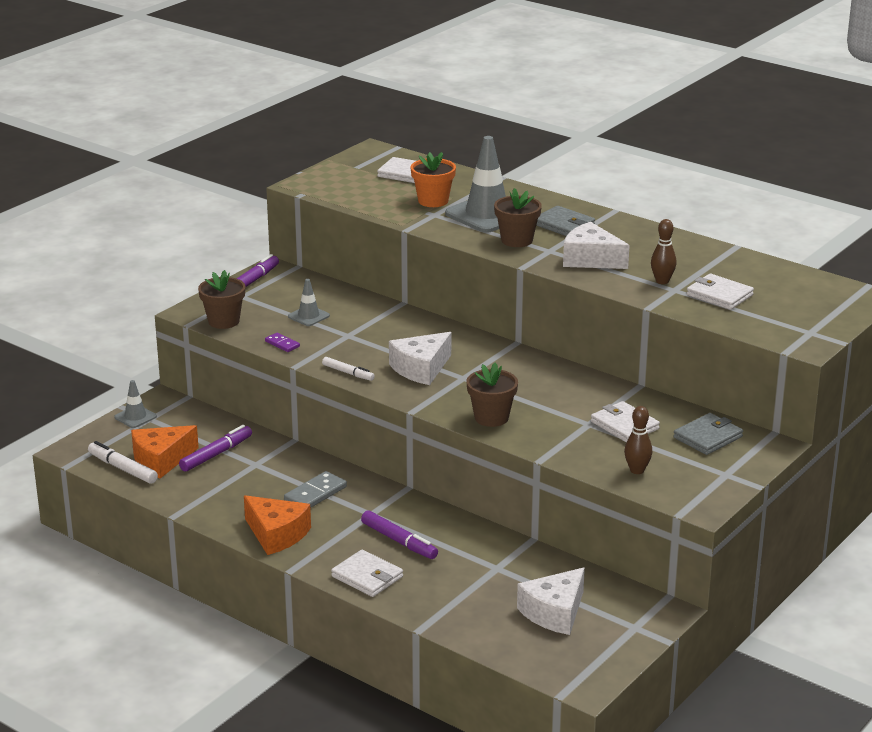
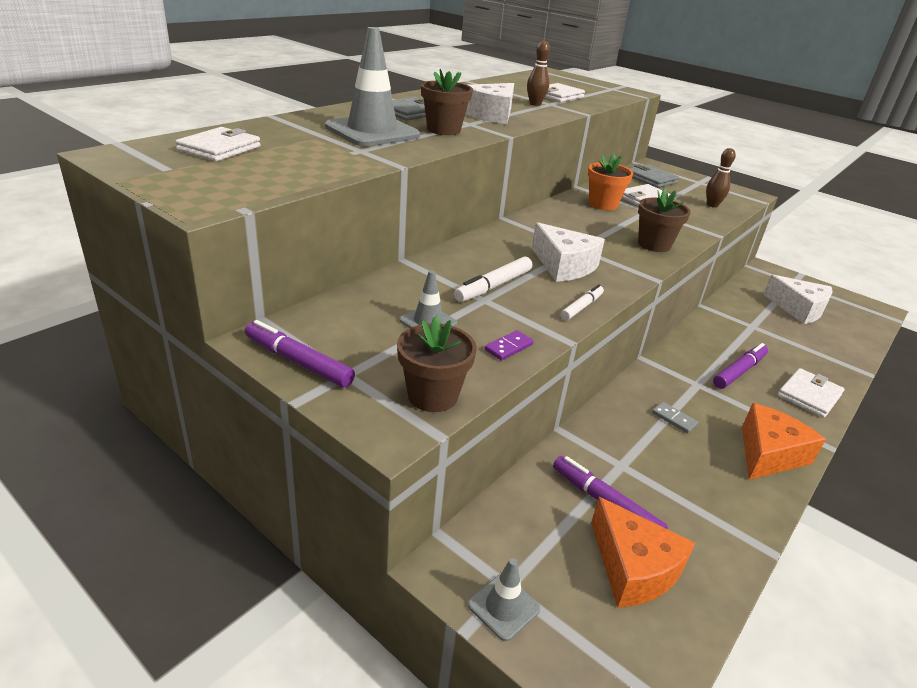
camera: 90 degrees left, 5 degrees up
white marker [88,441,158,484] -> white marker moved to [454,257,532,302]
grey domino [284,471,347,508] -> grey domino [652,402,698,433], size x0.59
orange flower pot [411,152,456,207] -> orange flower pot moved to [588,154,634,210]

